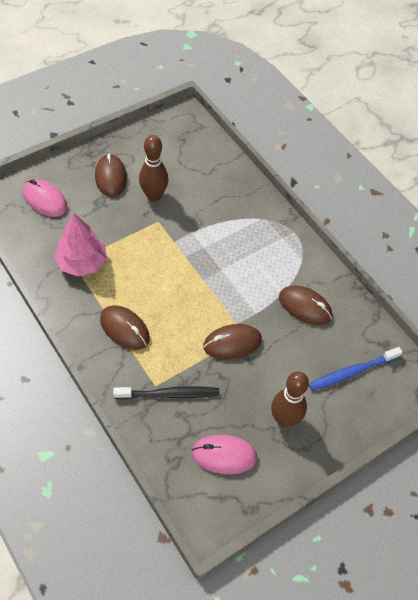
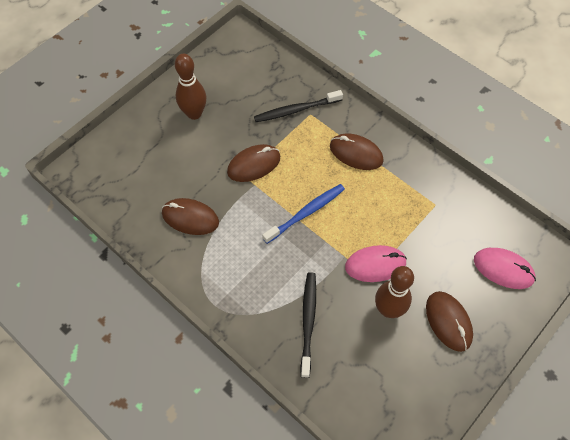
camera: 170 degrees right, 5 degrees up
pink tree [54,213,107,277] -> none
pink mouse [191,435,257,474] -> pink mouse moved to [345,245,407,282]
blue toothbrush [309,347,402,391] -> blue toothbrush moved to [262,184,345,244]
none -> black toothbrush [300,272,316,378]

